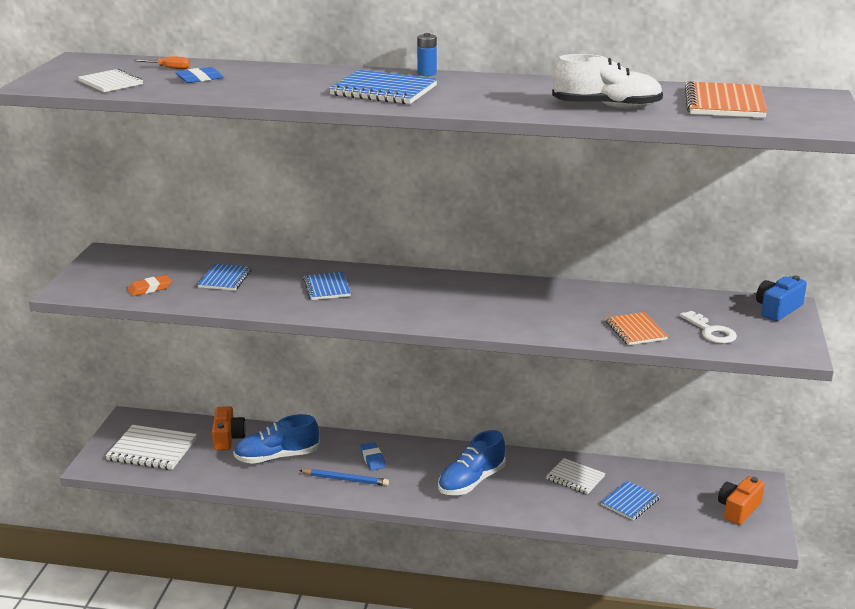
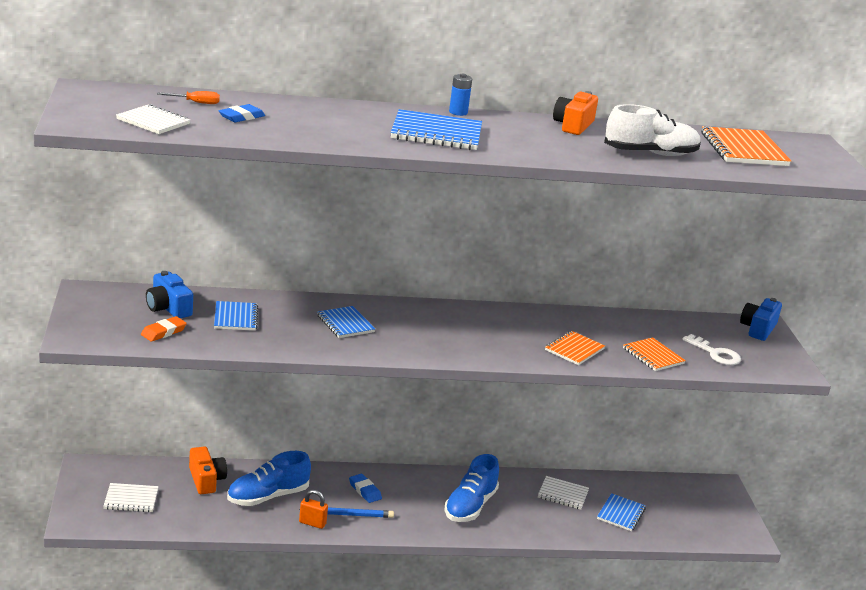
camera: 20 degrees left, 0 degrees up
white notebook [105,425,197,470] -> white notebook [103,483,159,512], size x0.63
orange camera [718,476,765,525] -> orange camera moved to [553,91,598,135]
none -> blue camera [146,271,193,318]
none -> orange padlock [299,490,328,529]
none -> orange notebook [545,331,605,365]

